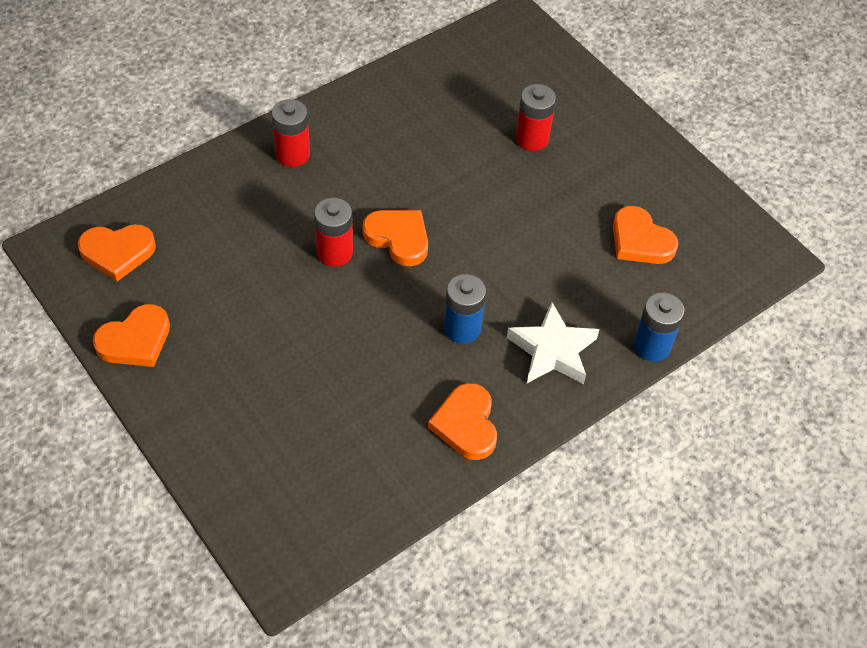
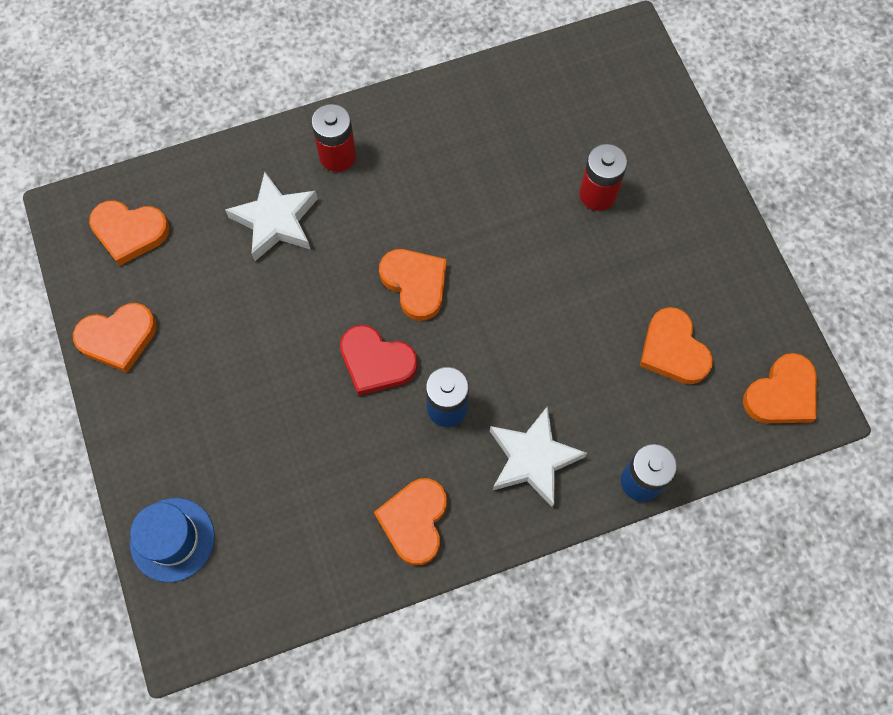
camera: 20 degrees right, 15 degrees up
red battery [314,198,353,267] -> none
none -> blue hat [130,498,215,582]
none -> white star [225,172,318,261]
none -> red heart [340,325,418,396]
none -> orange heart [743,353,817,423]

